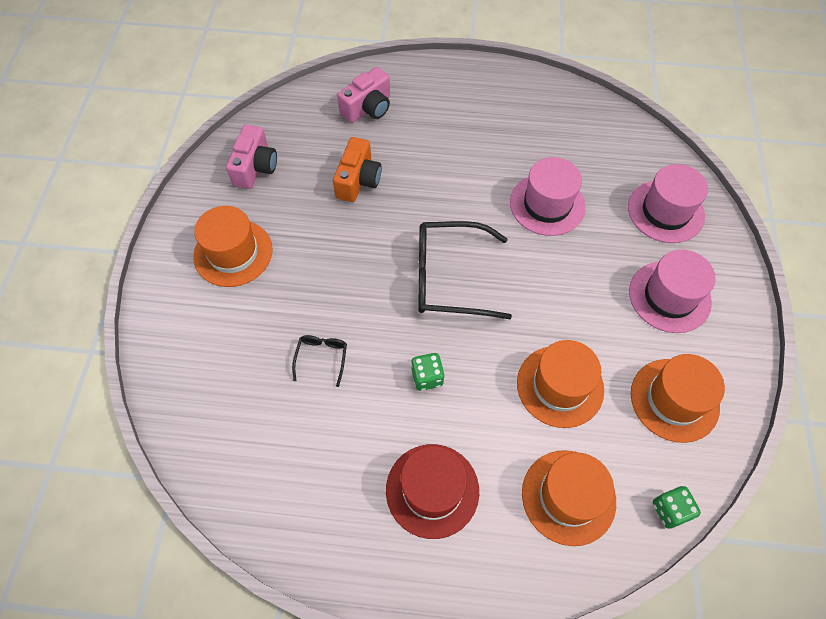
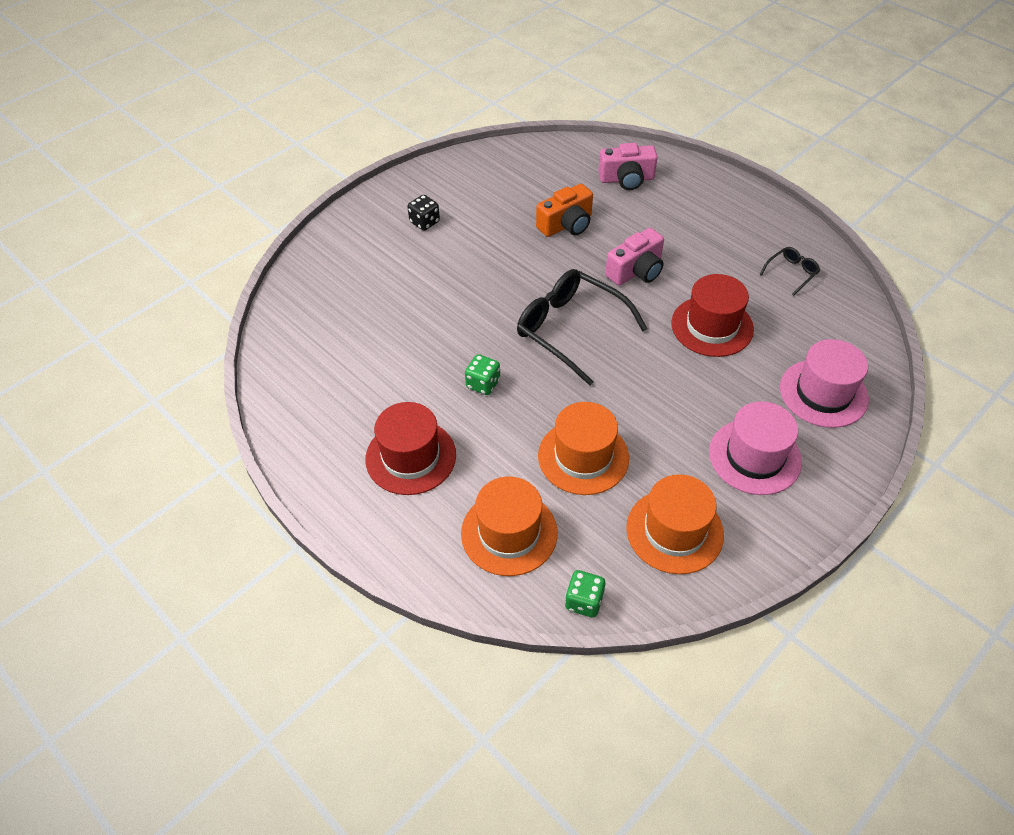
camera: 40 degrees right, 10 degrees down
orange hat [193,206,273,287] -> black dice [407,195,440,231]
pink camera [226,125,277,189] -> pink camera moved to [605,228,664,285]
black glasses [292,335,347,387] -> black glasses moved to [759,247,820,296]
pink hat [510,157,586,236] -> red hat [671,274,754,357]

